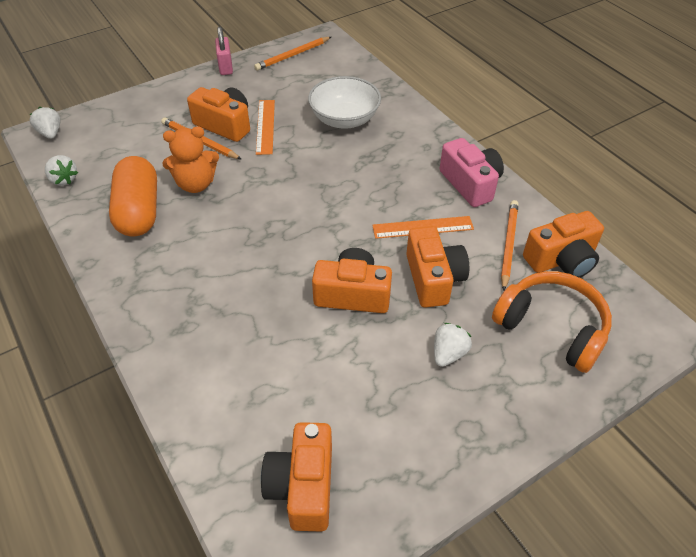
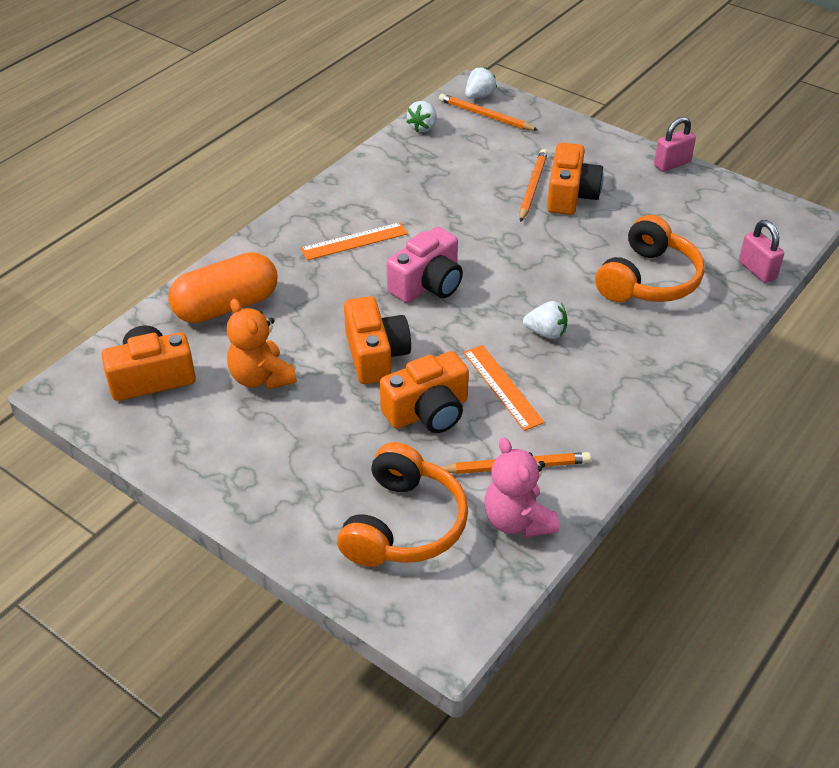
camera: 70 degrees right, 5 degrees down
orange capsule [109,156,157,236] -> orange capsule moved to [168,252,277,323]
orange teddy bear [162,126,219,193] -> orange teddy bear moved to [227,299,297,390]
orange pencil [254,37,331,70] -> orange pencil moved to [439,94,538,130]
orange ruler [256,100,275,155] -> orange ruler moved to [300,222,408,260]
white bowl [308,76,381,129] -> orange headphones [595,215,705,302]
white strawberry [434,323,472,367] -> white strawberry moved to [523,301,568,339]
pink camera [440,138,504,207] -> pink camera moved to [386,227,463,303]
orange camera [523,211,604,278] -> pink teddy bear [484,437,559,537]
none -> pink padlock [739,220,784,283]

